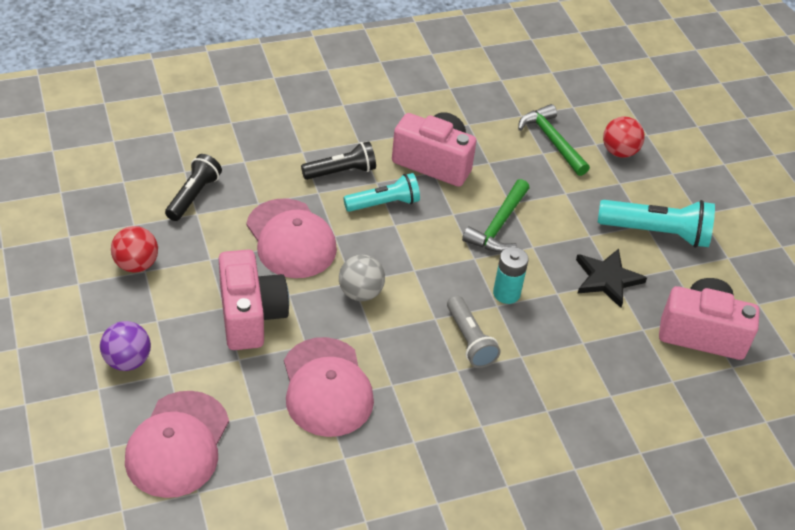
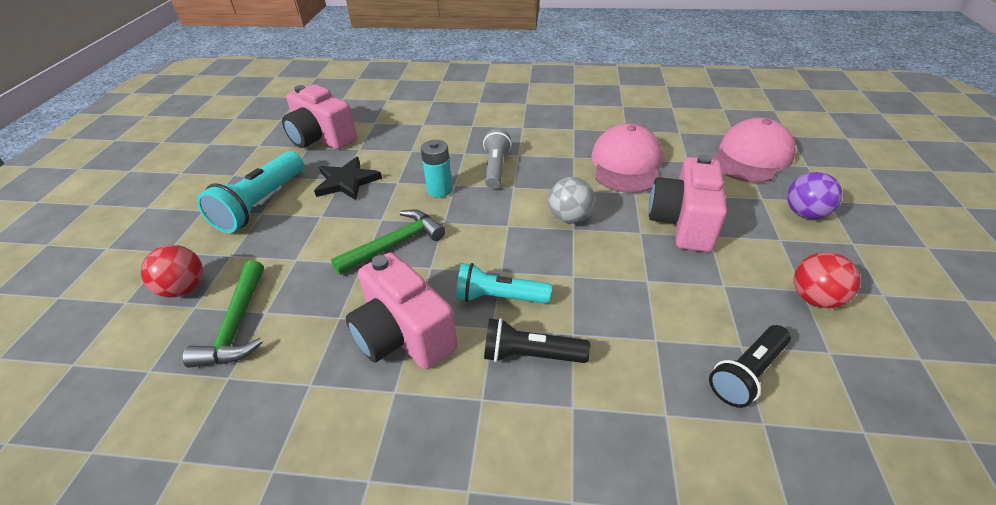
camera: 150 degrees left, 5 degrees down
pink cap [246,199,337,278] -> none
turquoise flashlight [598,200,715,248] -> turquoise flashlight turned 105 degrees counterclockwise [197,151,304,233]

